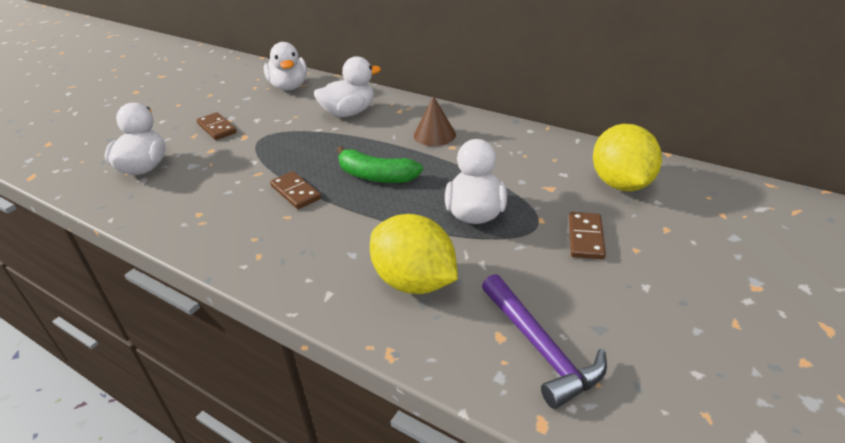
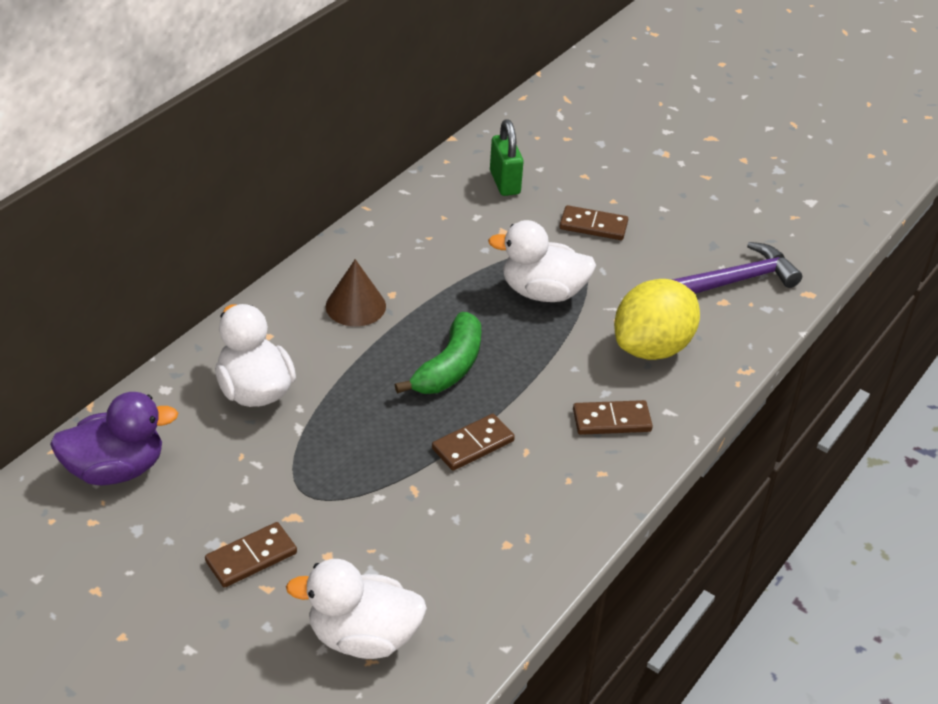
camera: 90 degrees left, 5 degrees up
white duck [264,42,307,91] -> purple duck [50,392,178,485]
yellow lemon [593,124,662,191] -> green padlock [490,119,524,196]
none -> brown domino [573,400,653,435]

